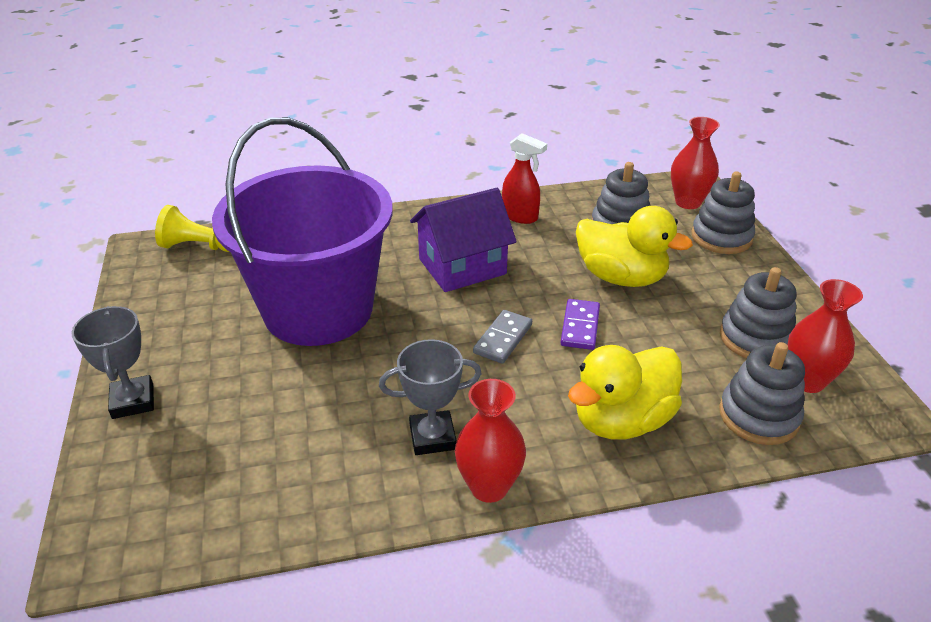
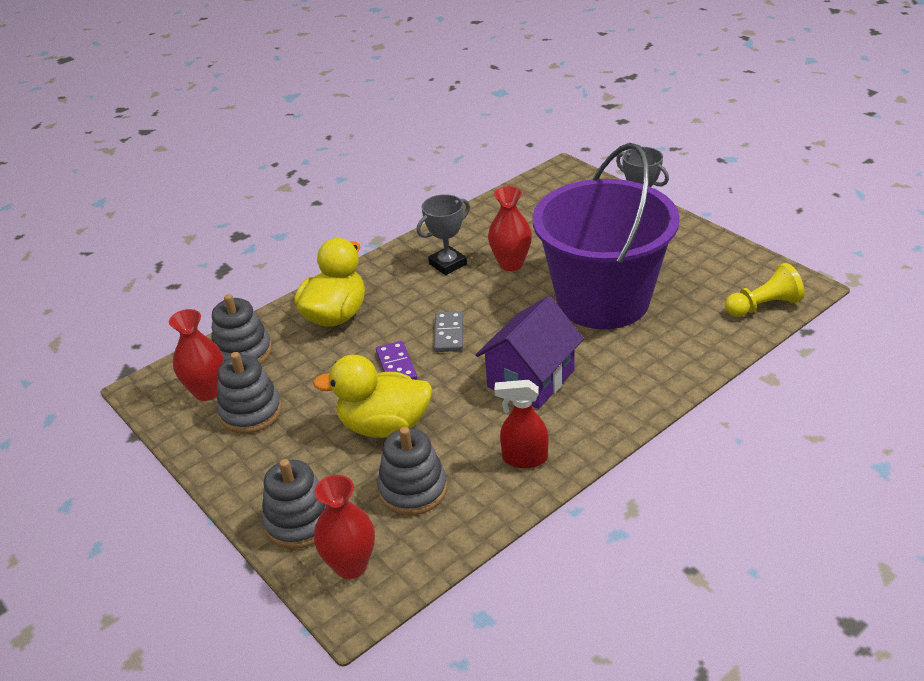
camera: 155 degrees right, 0 degrees up
red vase [455,379,526,503] -> red vase moved to [488,186,532,271]

